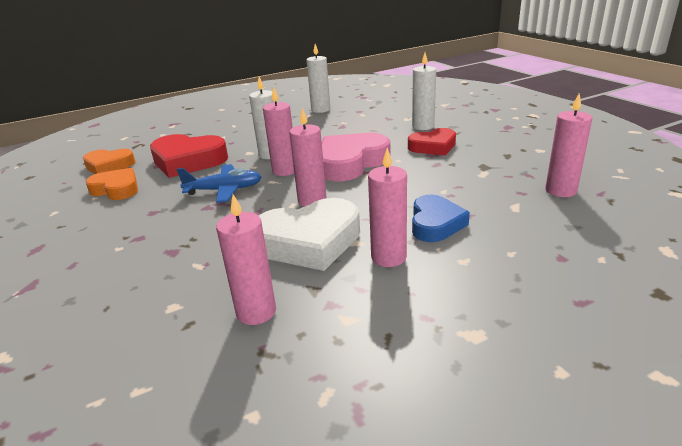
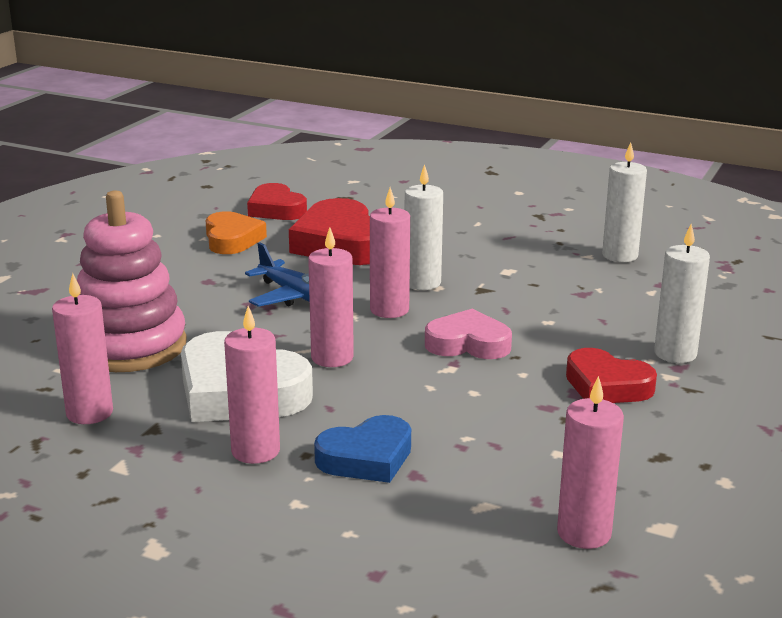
camera: 50 degrees right, 5 degrees down
orange heart [83,149,135,174] -> red heart [247,183,307,220]
pink heart [322,133,391,182] -> pink heart [425,309,512,359], size x0.63
none -> pink stacking toy [77,190,187,372]

